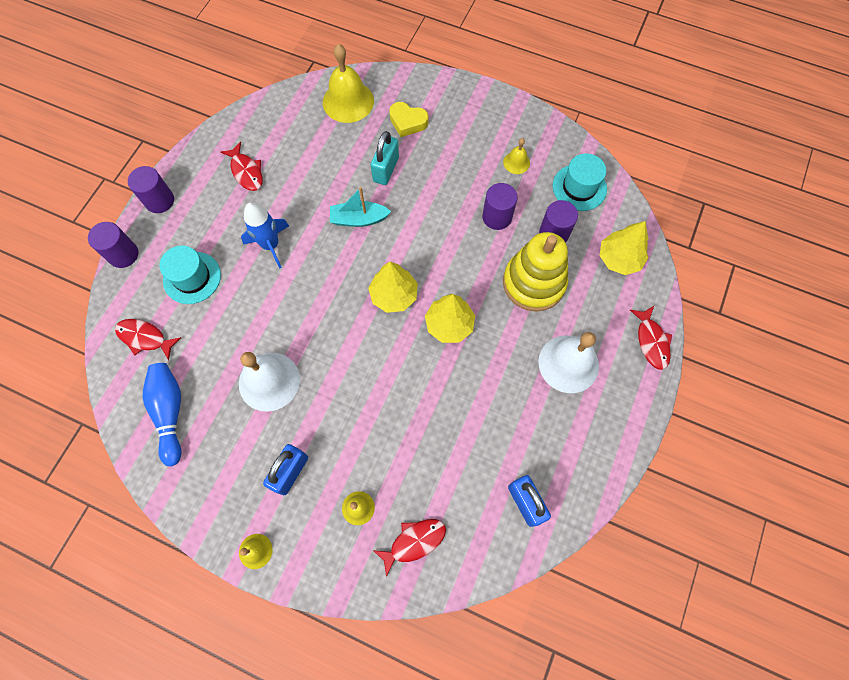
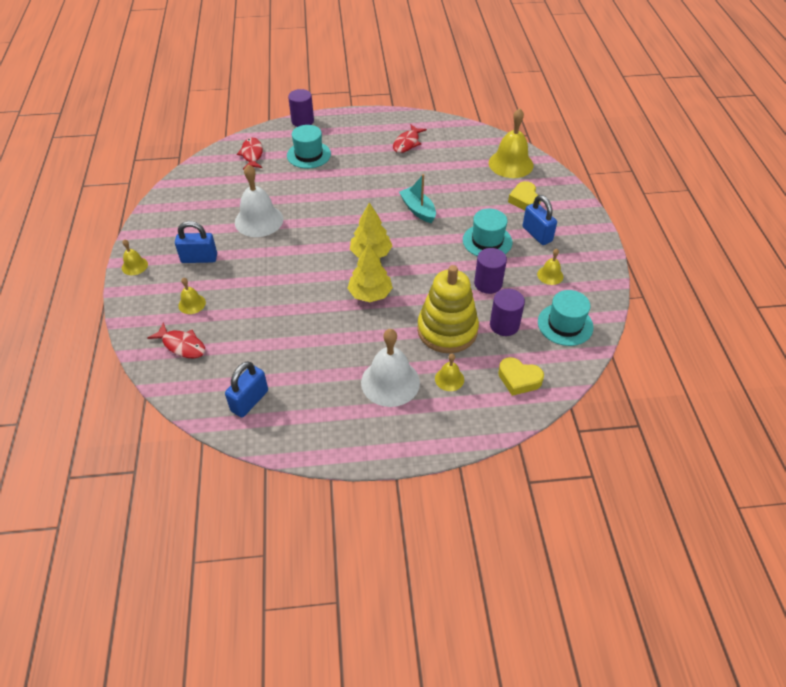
camera: 60 degrees right, 20 degrees down
purple cylinder [128,166,174,213] -> none
blue bowling pin [143,363,181,466] -> none
blue rocket [241,202,289,269] -> none
turquoise padlock [371,131,399,185] -> none
yellow tree [599,221,648,275] -> yellow heart [498,357,544,396]
red fish [630,306,672,370] -> none
none -> yellow bell [435,354,464,391]
none -> turquoise hat [463,209,512,256]
none -> blue padlock [522,195,557,245]

